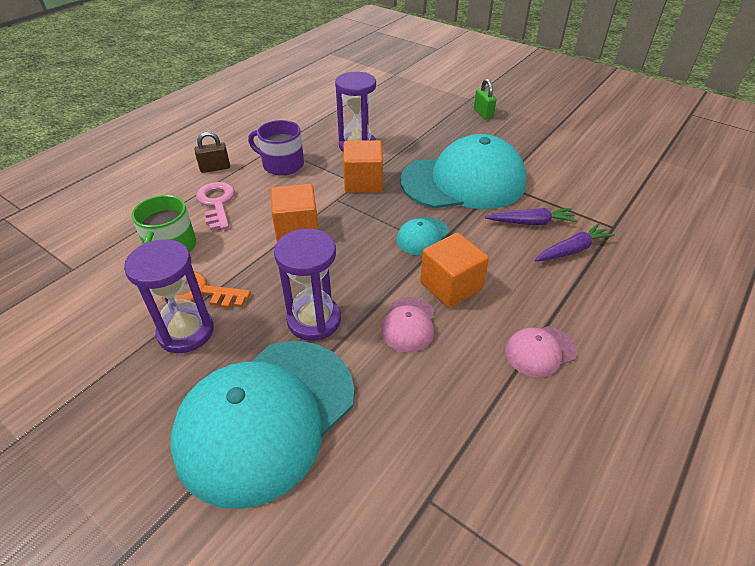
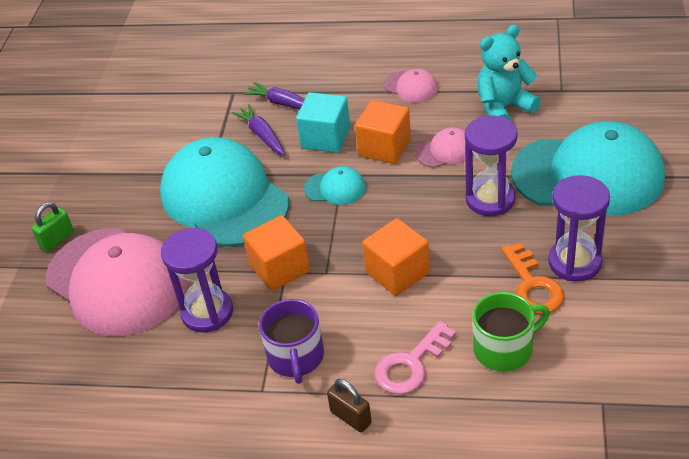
camera: 115 degrees left, 0 degrees up
none -> pink cap [46,228,187,336]
none -> turquoise cube [296,92,350,153]
none -> turquoise teddy bear [477,25,541,120]

